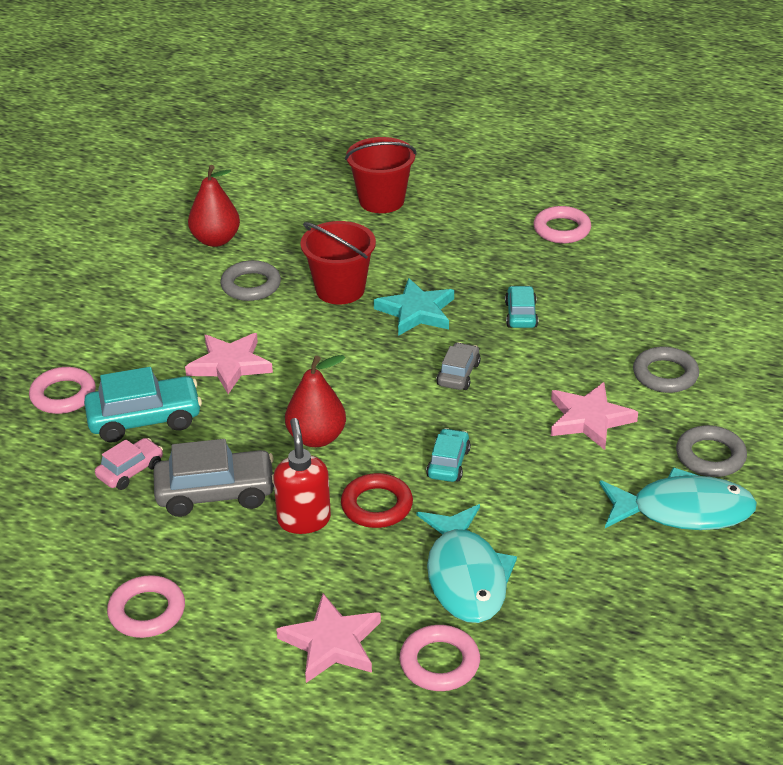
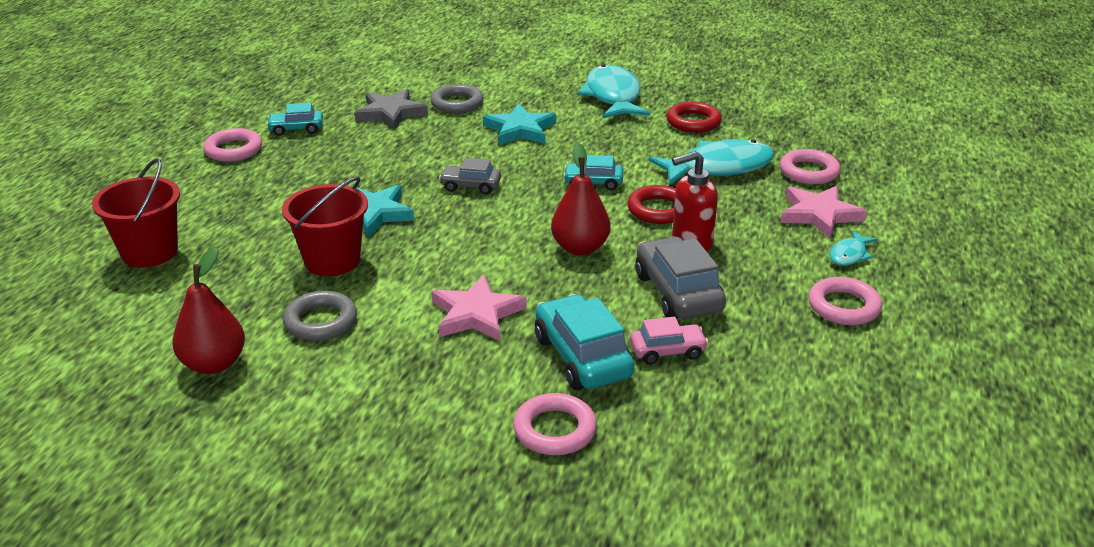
camera: 100 degrees left, 5 degrees down
pink car [95,438,163,490] -> pink car turned 135 degrees clockwise [630,316,708,365]
turquoise car [505,286,538,328] -> turquoise car moved to [266,102,323,136]
pink star [551,382,638,450] -> turquoise star [483,103,556,145]
grey ring [676,425,747,477] -> none
none -> grey star [355,89,428,130]
none -> red ring [666,102,722,133]
none -> turquoise fish [829,230,878,266]

